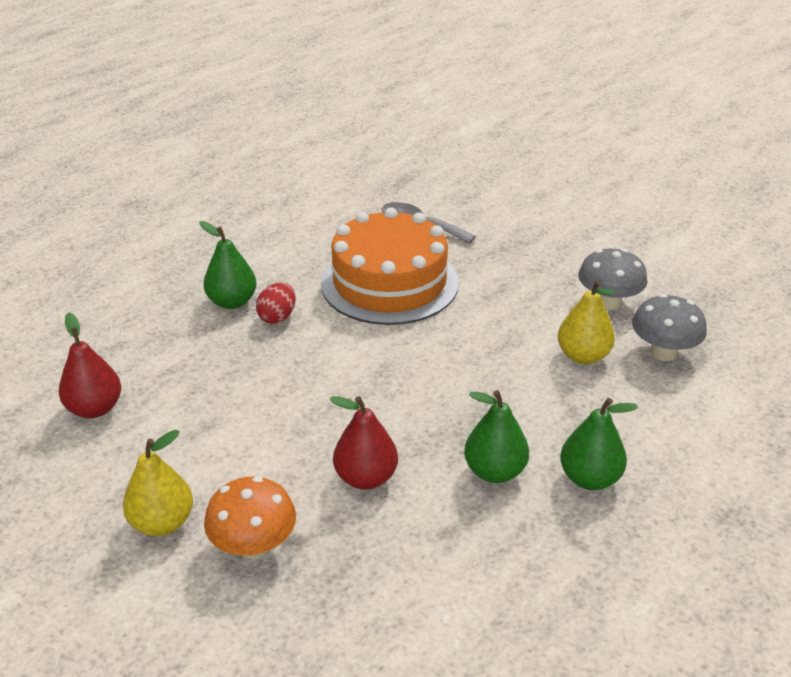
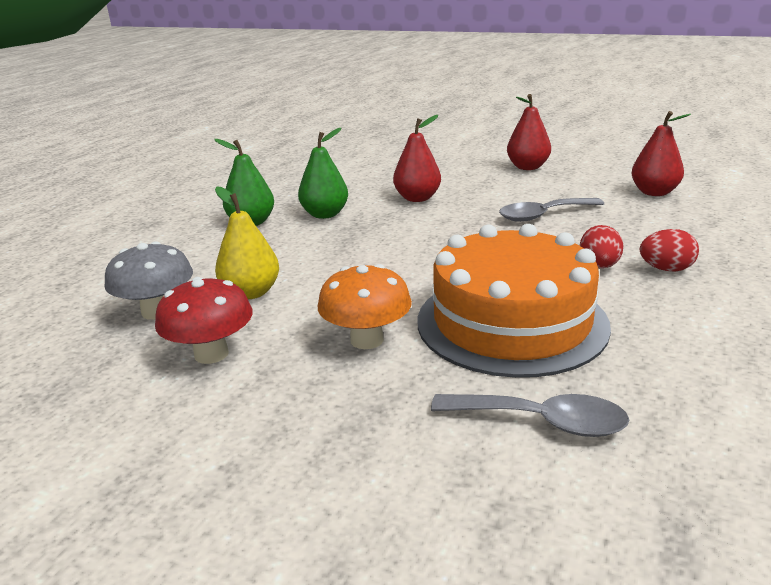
camera: 165 degrees right, 10 degrees down
yellow pear [123,430,193,536] -> red pear [507,94,551,170]
green pear [200,221,256,309] -> red egg [640,229,699,272]
orange mushroom [204,476,296,559] -> orange mushroom moved to [318,264,412,349]
grey mushroom [578,248,647,310] -> red mushroom [155,277,253,364]
none -> grey spoon [499,198,604,222]

